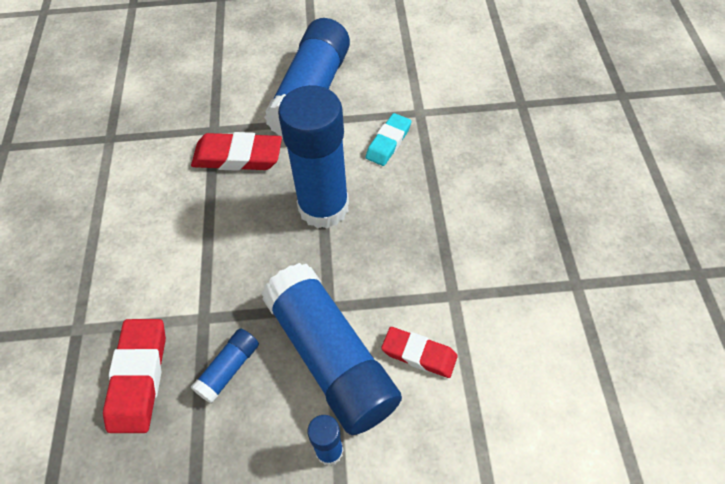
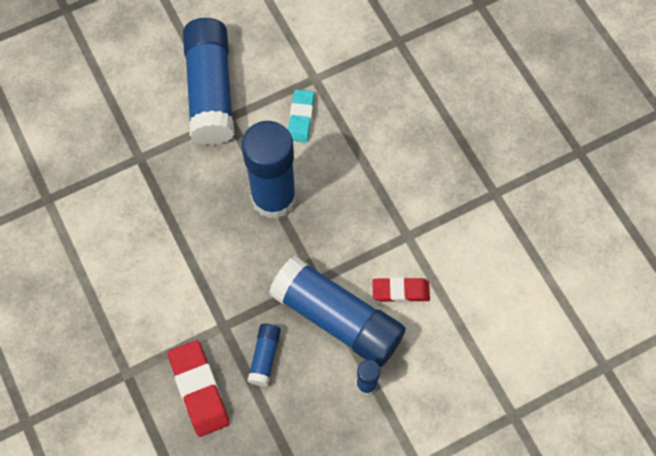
camera: 25 degrees left, 10 degrees up
red eraser [191,132,282,171] -> none

